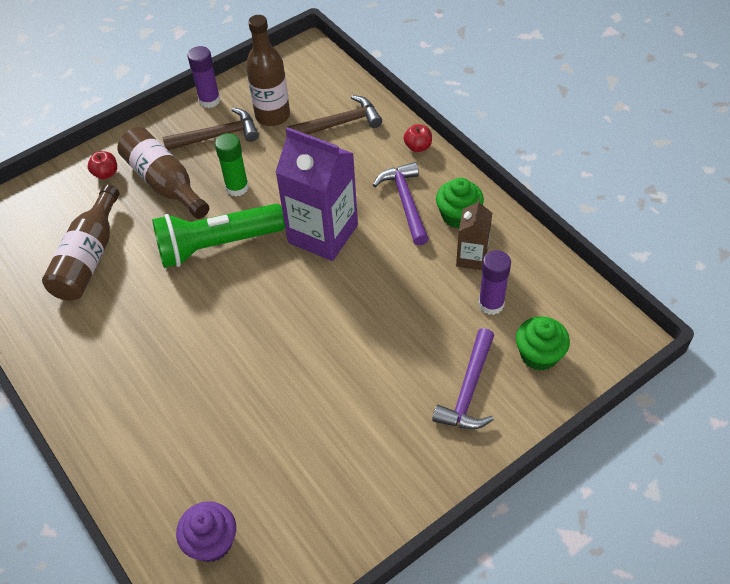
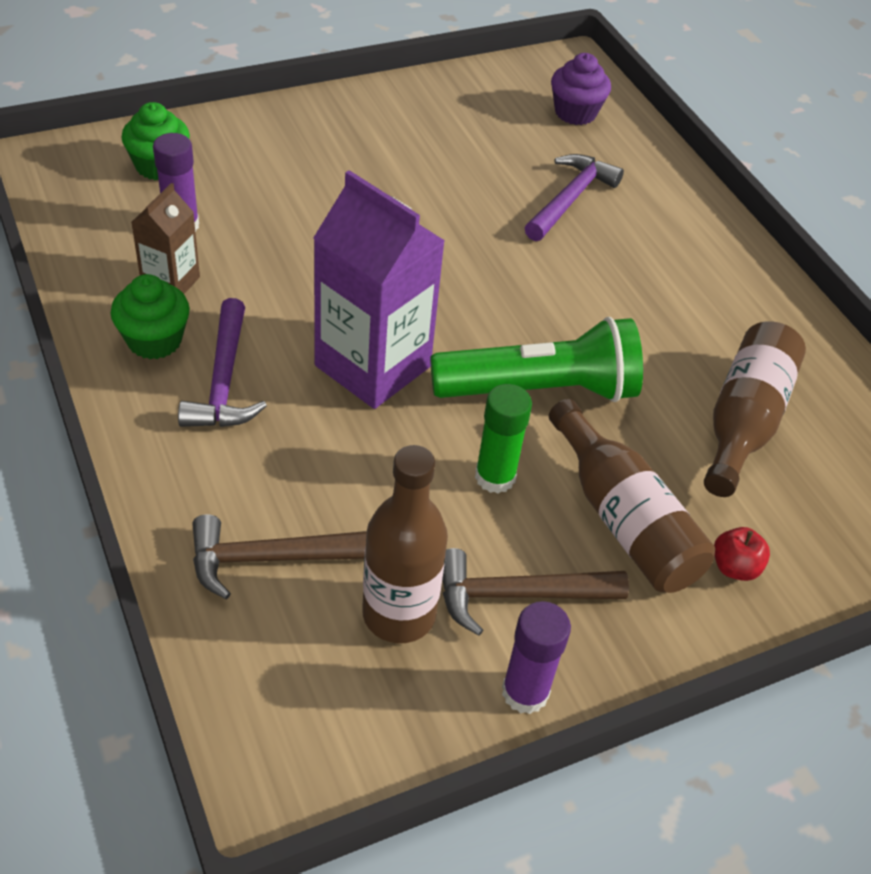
camera: 175 degrees left, 5 degrees down
red apple [404,124,432,152] -> none
purple hammer [432,328,494,429] -> purple hammer moved to [525,154,624,241]

